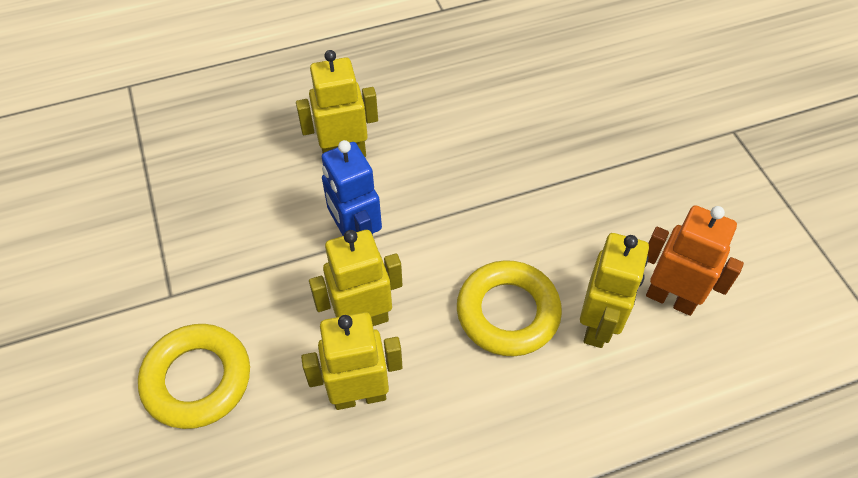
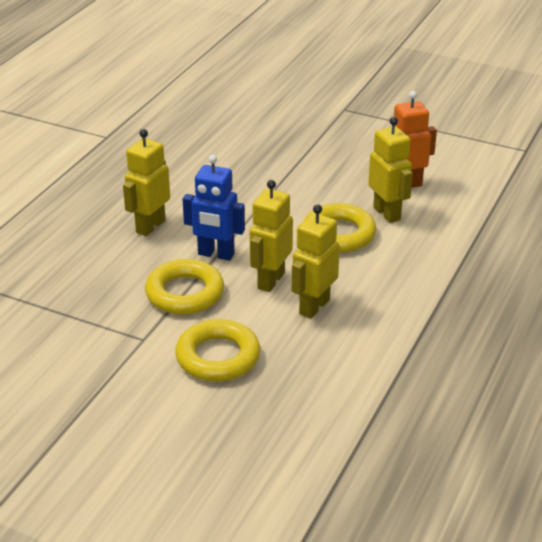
camera: 45 degrees left, 20 degrees down
none -> yellow ring [145,259,224,314]

